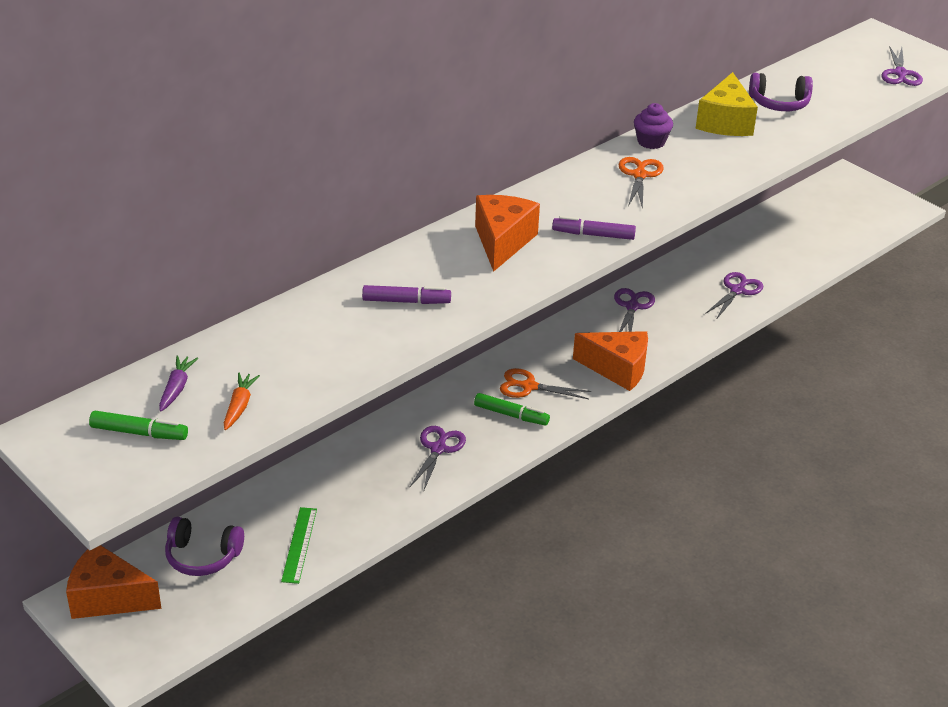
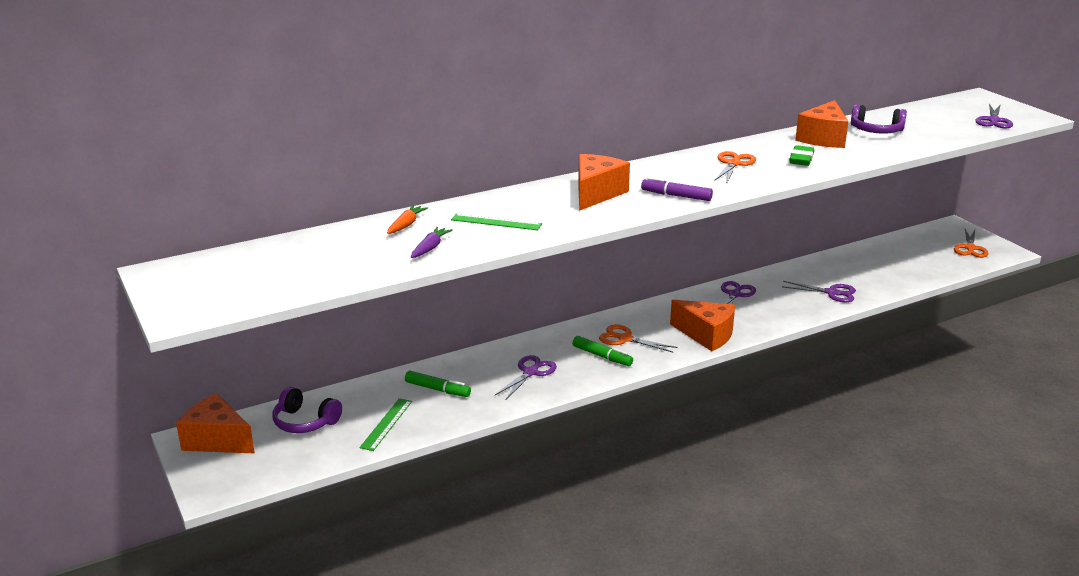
camera: 15 degrees right, 10 degrees down
green marker [89,411,188,440] -> green marker moved to [405,370,471,397]
purple carrot [159,355,198,412] -> purple carrot moved to [411,227,453,258]
orange carrot [224,373,260,430] -> orange carrot moved to [387,205,428,234]
purple marker [362,285,451,304] -> green ruler [451,213,542,230]
purple cupcake [634,103,673,149] -> none
yellow cheese [695,72,758,136] -> orange cheese [795,100,849,148]
purple scissors [705,272,763,318] -> purple scissors turned 60 degrees clockwise [782,281,856,302]
none -> green eraser [789,145,814,166]
none -> orange scissors [954,229,988,258]

